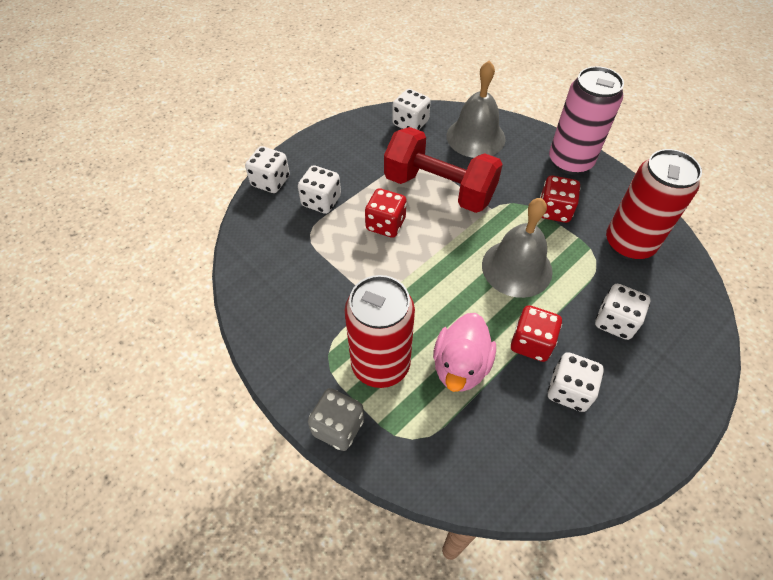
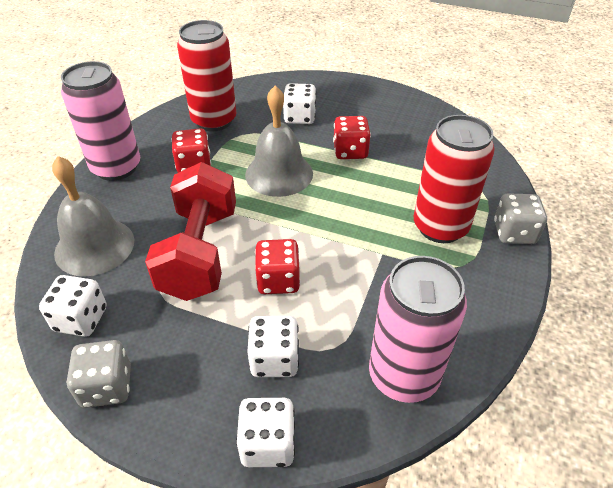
camera: 115 degrees left, 10 degrees down
pink duck [433,313,496,392] -> none
white dice [548,352,604,412] -> none
none -> grey dice [67,340,131,408]
none -> pink can [369,256,467,403]

